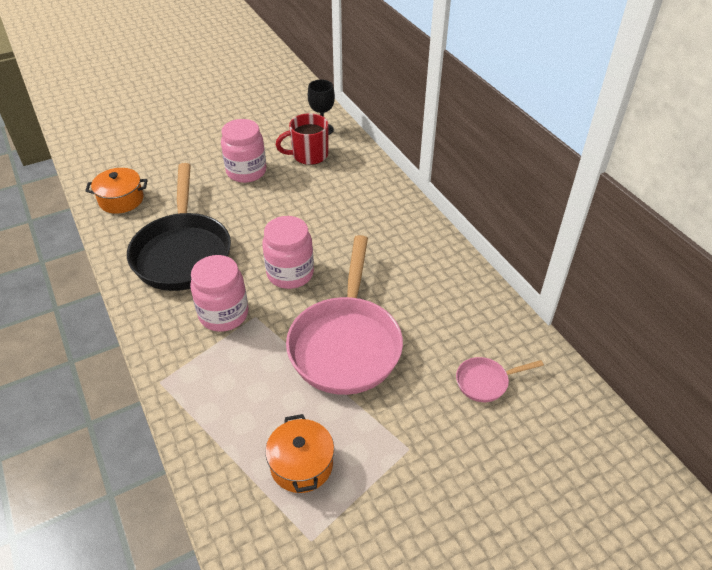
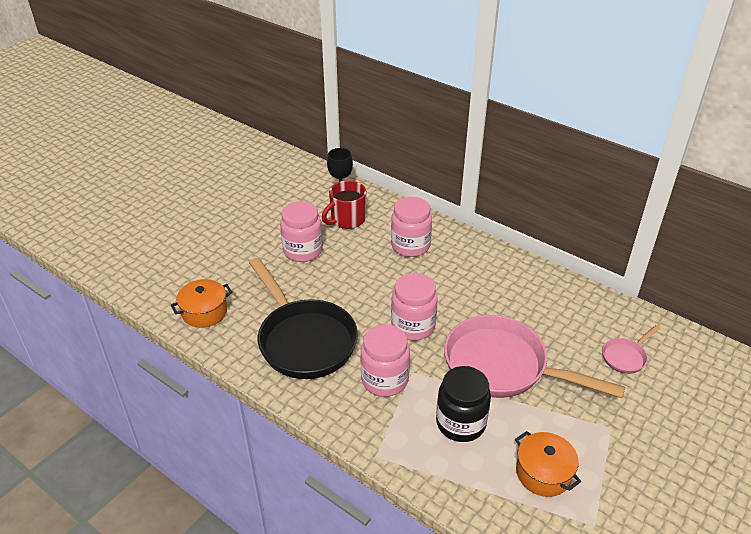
camera: 25 degrees left, 5 degrees down
pink pan [286,235,403,395] -> pink pan turned 135 degrees clockwise [444,315,626,398]
none -> pink jar [391,197,432,257]
none -> black jar [436,366,491,442]

